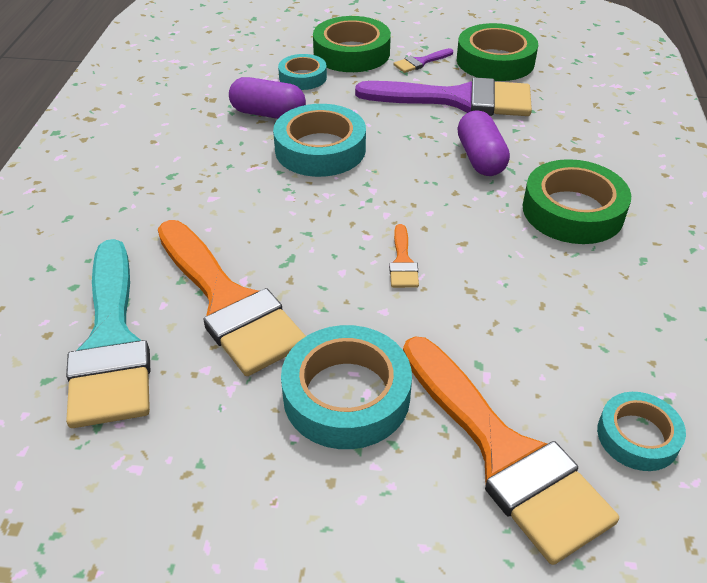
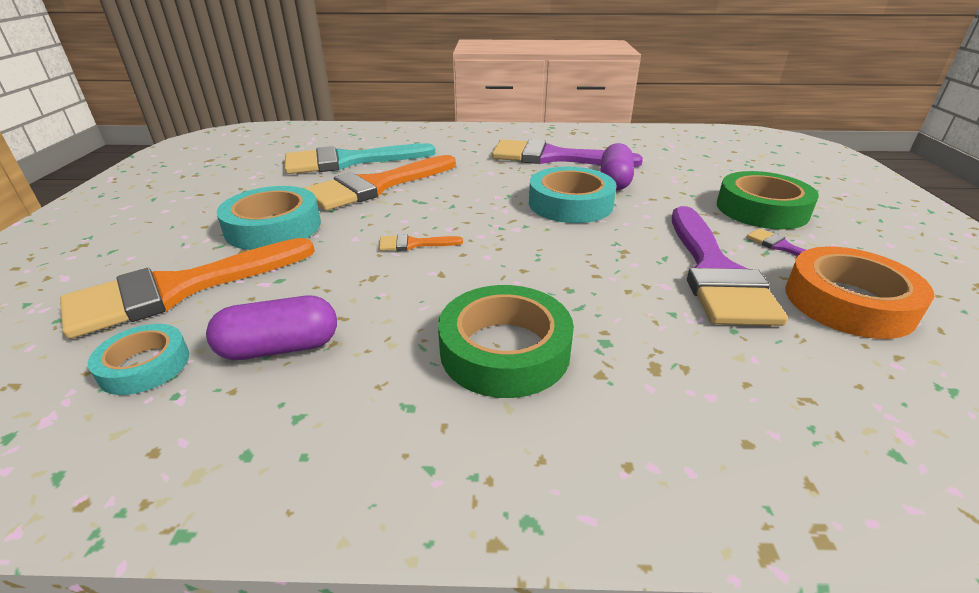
camera: 85 degrees right, 10 degrees down
turquoise tape [278,54,327,90] -> none
green tape [457,23,538,81] -> orange tape [785,247,934,339]
purple capsule [457,110,510,176] -> purple capsule moved to [206,296,337,360]
none -> purple brush [492,139,643,167]

